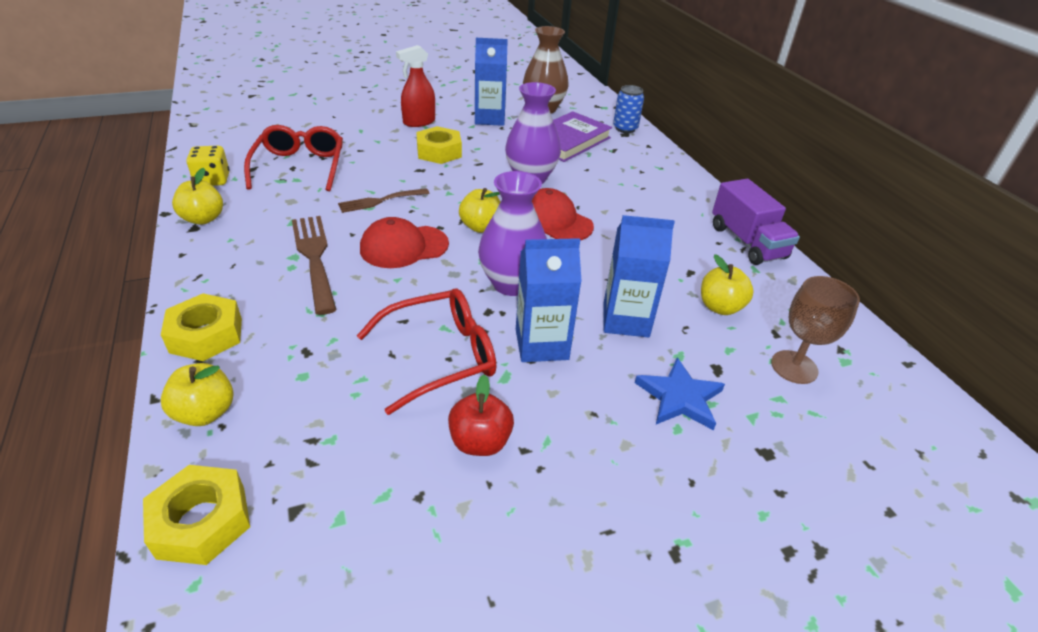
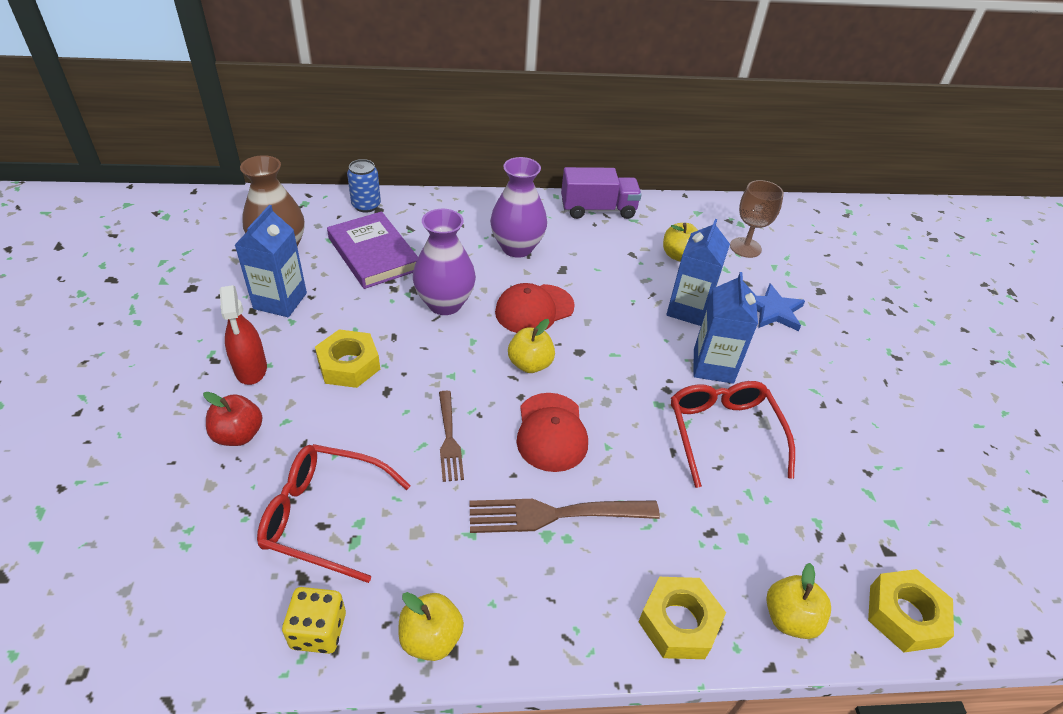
camera: 75 degrees left, 5 degrees up
red apple [448,375,514,456] -> red apple moved to [203,392,262,446]
purple vase [478,171,547,296] -> purple vase moved to [490,157,547,258]

